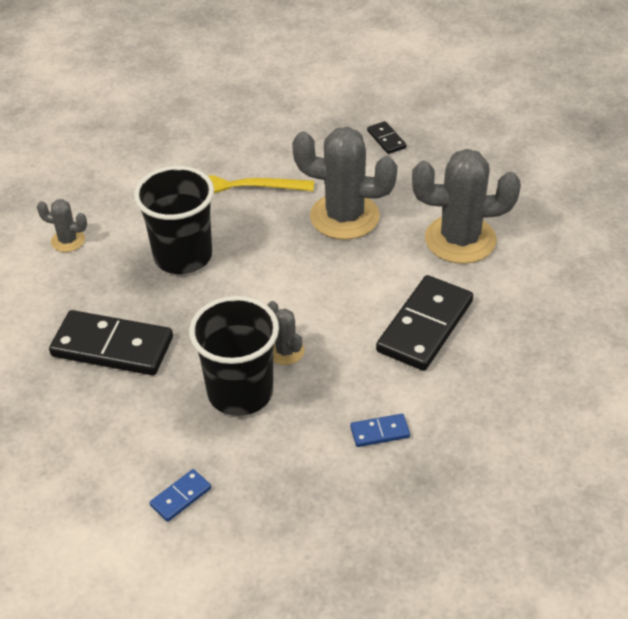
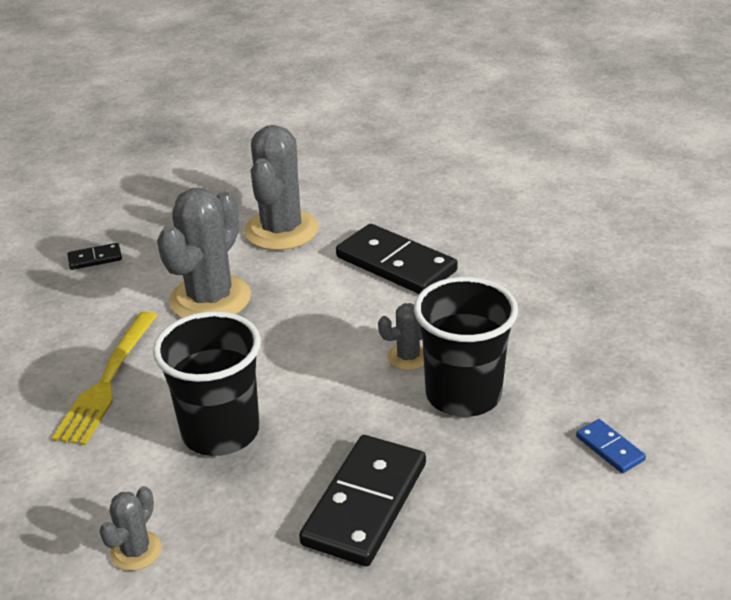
camera: 80 degrees left, 10 degrees down
blue domino [350,414,410,447] -> none

